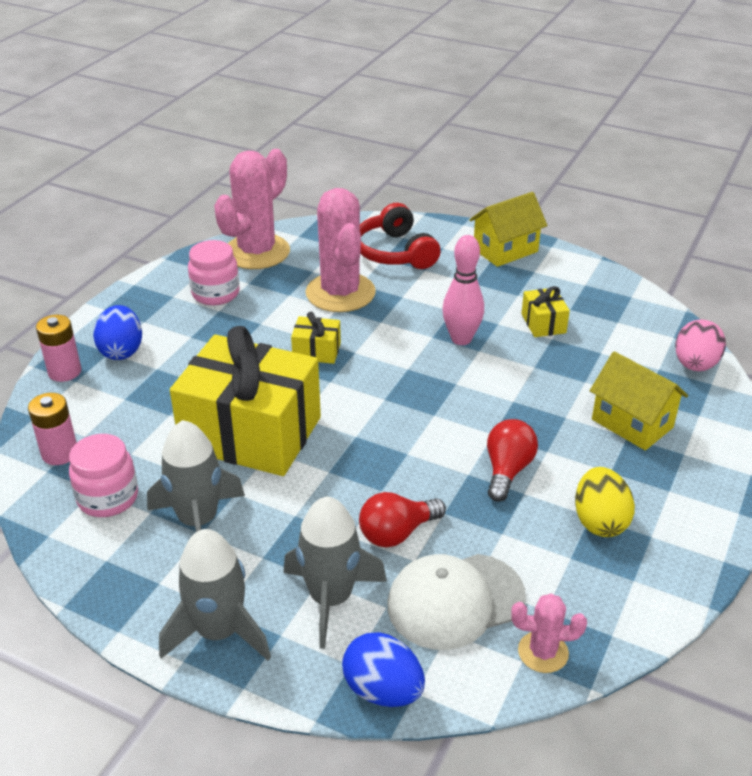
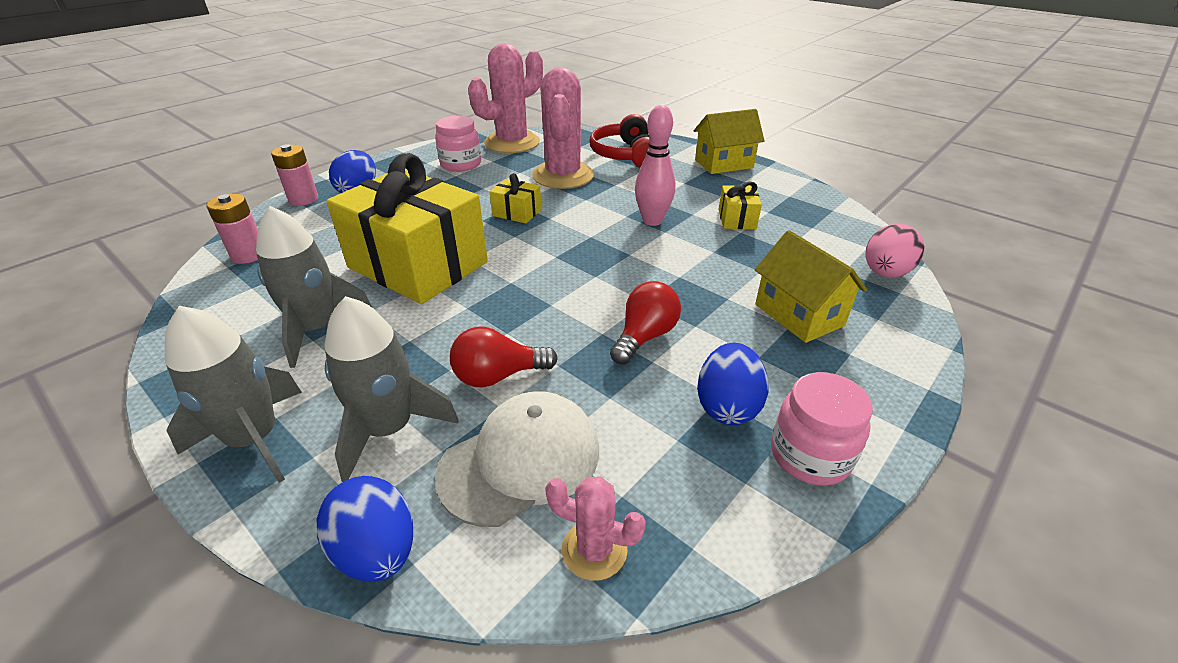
camera: 15 degrees right, 0 degrees up
pink jar [69,434,138,517] -> pink jar moved to [771,372,873,486]
white cap [387,554,526,650] -> white cap turned 150 degrees clockwise [435,391,599,527]
yellow egg [575,467,635,537] -> blue egg [697,343,769,425]

